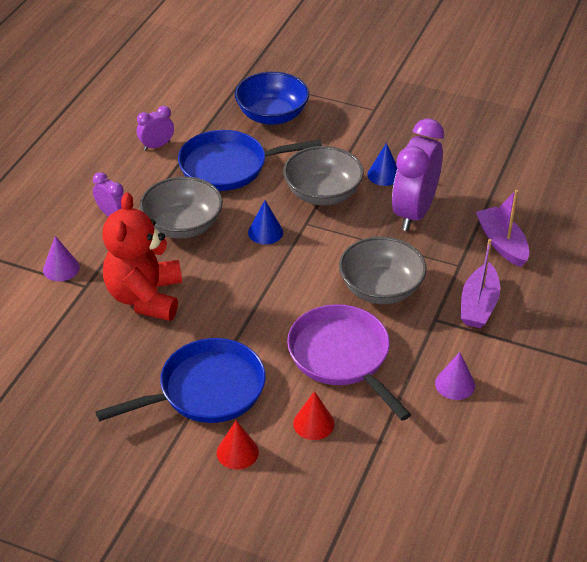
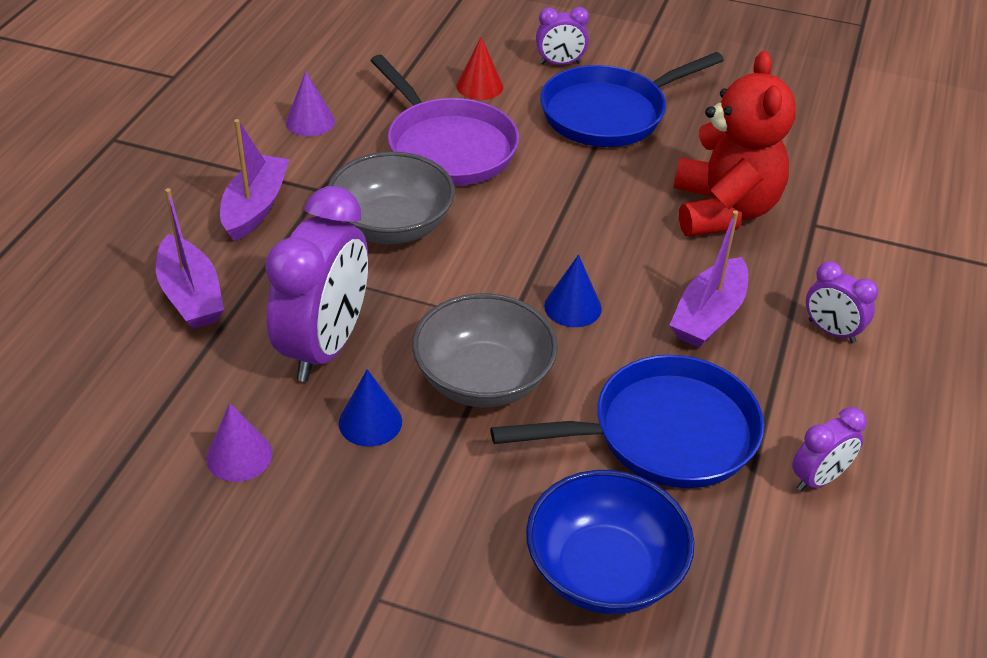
camera: 175 degrees right, 0 degrees up
purple cone [43,236,80,281] -> purple cone moved to [206,403,273,482]
grey bowl [140,177,223,239] -> purple boat [669,210,748,348]
red cone [217,420,259,470] -> purple clock [536,7,589,65]

